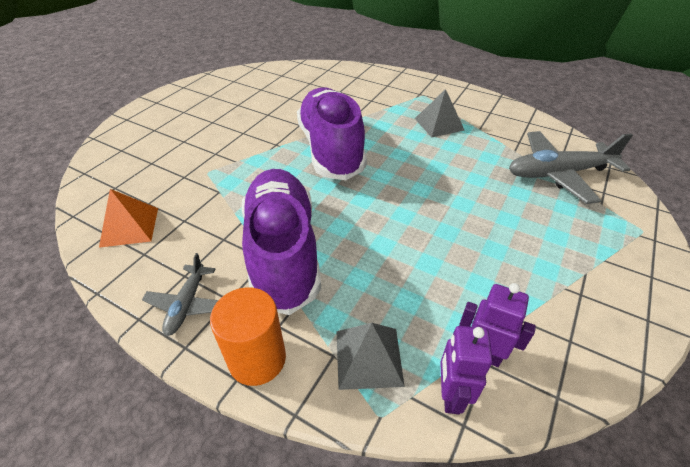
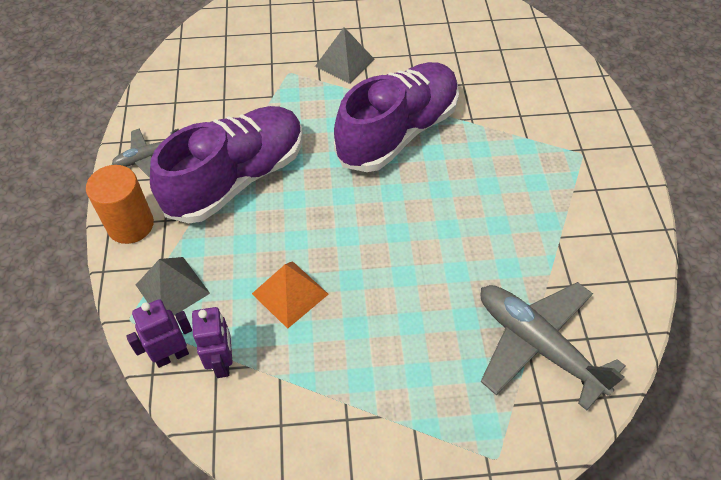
camera: 55 degrees right, 10 degrees up
orange pyramid [99,189,158,248] -> orange pyramid moved to [252,261,329,329]
grey pyramid [415,89,465,138] -> grey pyramid moved to [315,27,375,84]

